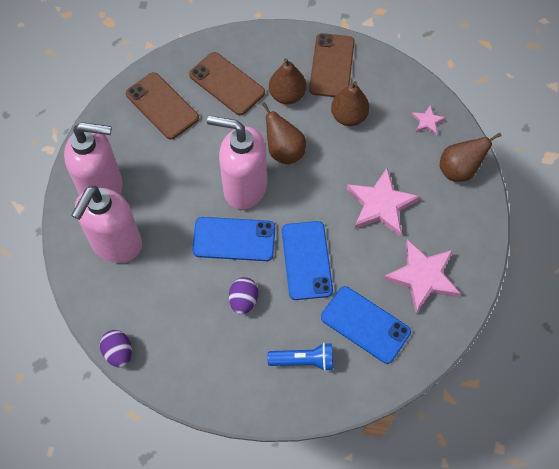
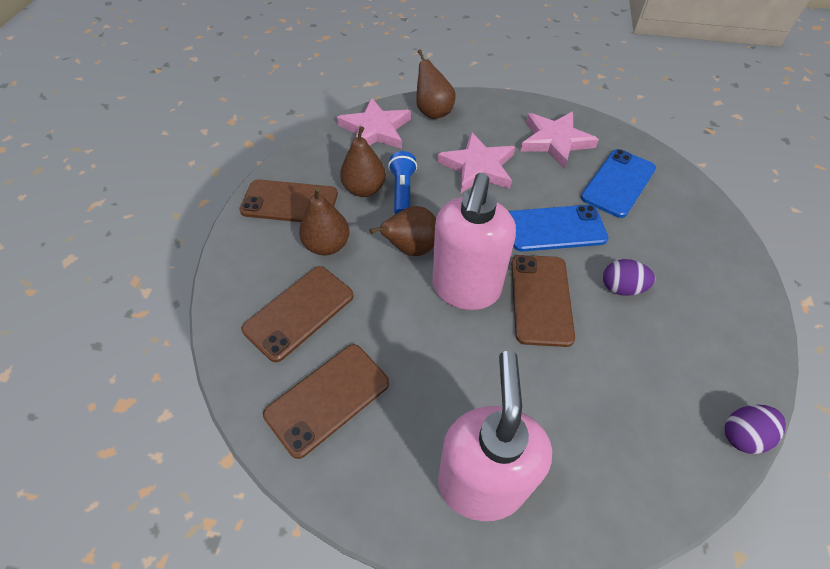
camera: 90 degrees left, 10 degrees down
pink soap dispenser [71,185,142,263] -> none
blue phone [192,217,275,261] -> brown phone [512,255,575,347]
blue flashlight [267,343,333,371] -> blue flashlight moved to [388,151,417,214]
pink star [412,105,446,136] -> pink star [337,98,411,149], size x2.08

